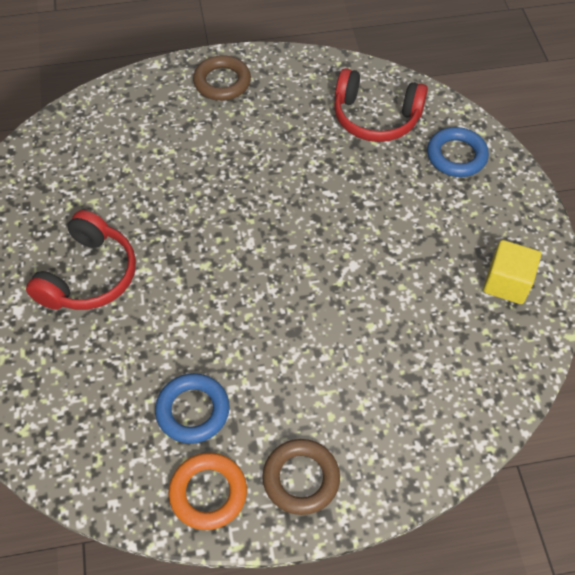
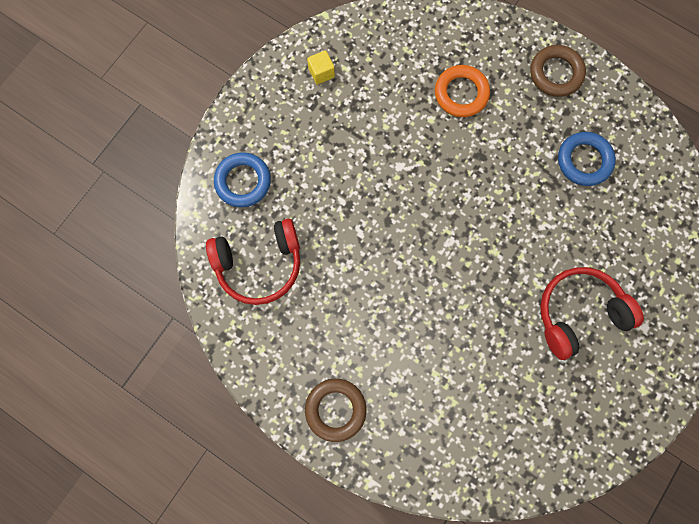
camera: 135 degrees left, 20 degrees up
orange ring [168,453,247,530] -> orange ring moved to [435,65,490,117]
red headphones [334,68,428,142] -> red headphones turned 105 degrees clockwise [206,219,300,305]
yellow cube [483,240,541,304] -> yellow cube [307,50,335,85], size x0.62

